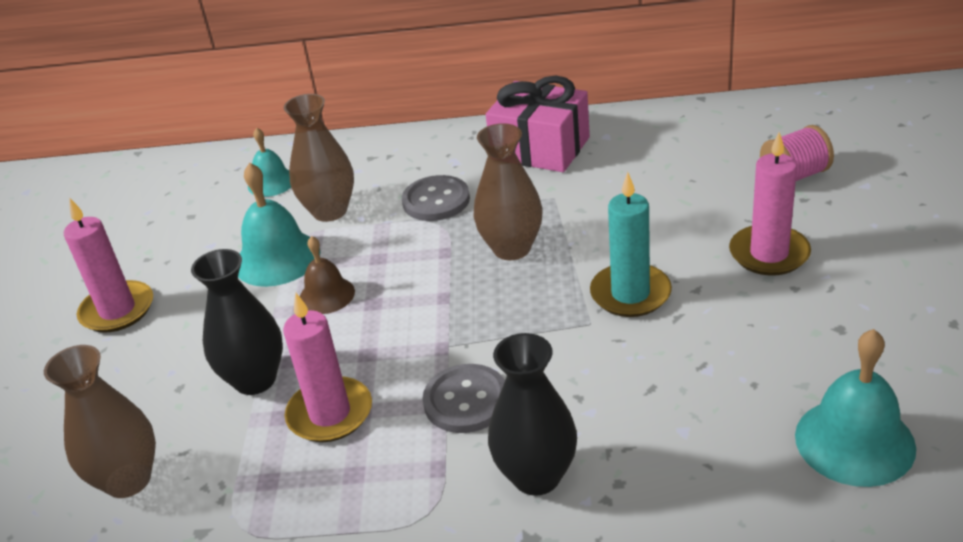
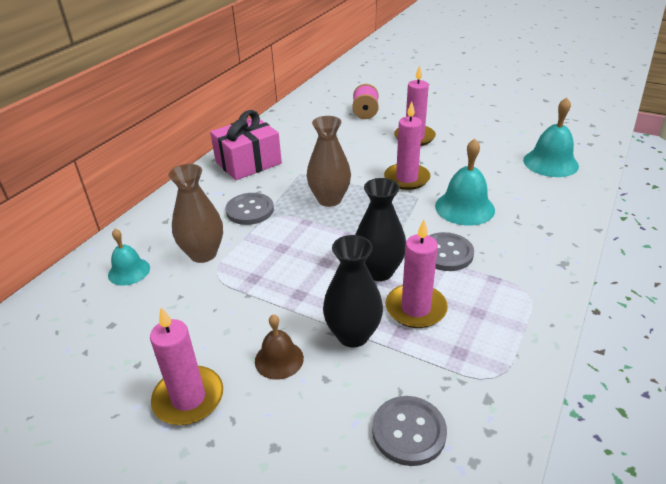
camera: 65 degrees left, 0 degrees up
brown vase [44,345,156,498] -> grey button [372,396,447,466]
turquoise bell [238,162,320,287] -> turquoise bell moved to [435,138,495,226]
brown bell [299,236,355,314] -> brown bell moved to [255,314,304,380]
black vase [488,333,577,496] -> black vase moved to [355,178,406,281]
turquoise candle [590,172,672,317] -> pink candle [384,101,430,190]

